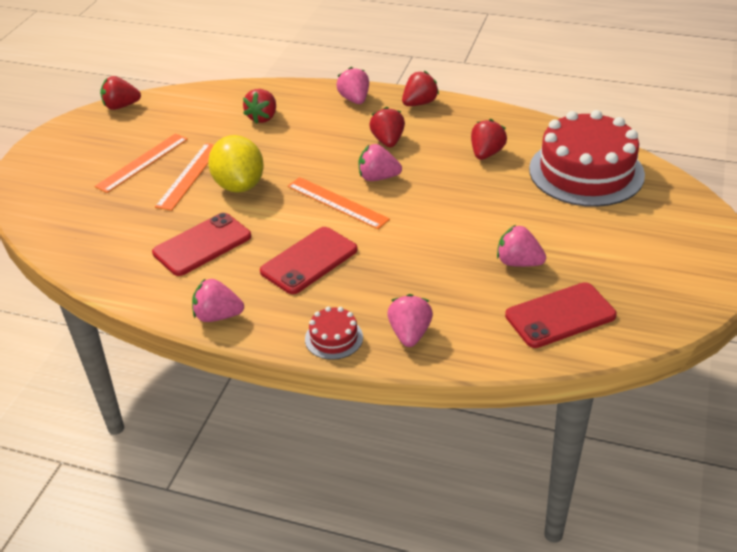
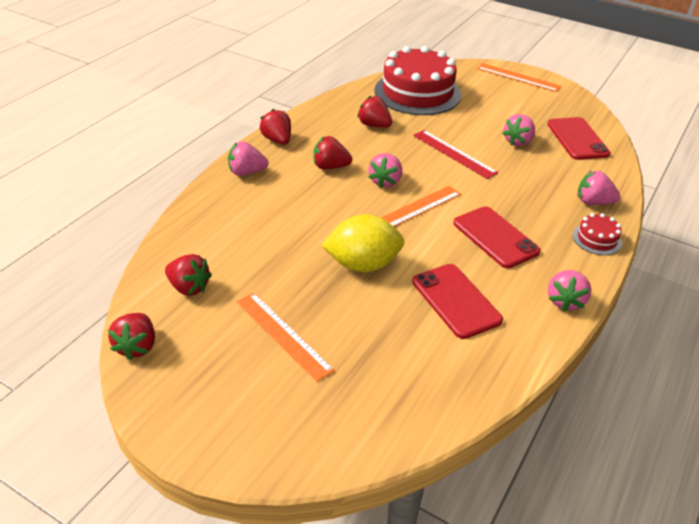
camera: 80 degrees left, 0 degrees up
orange ruler [155,143,214,211] -> orange ruler moved to [477,63,562,92]
red strawberry [243,89,276,124] -> red strawberry moved to [165,254,212,296]
none -> red ruler [413,130,498,179]

